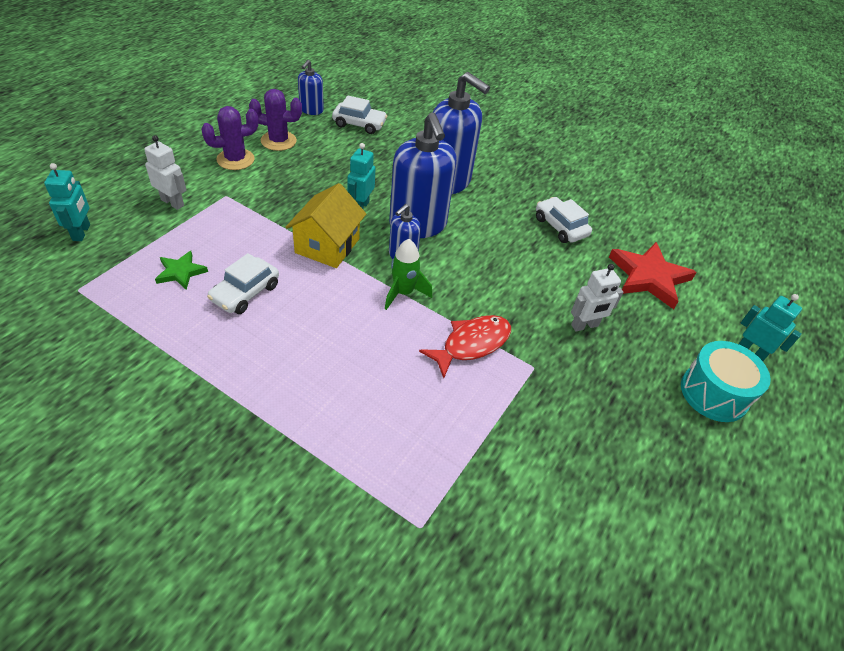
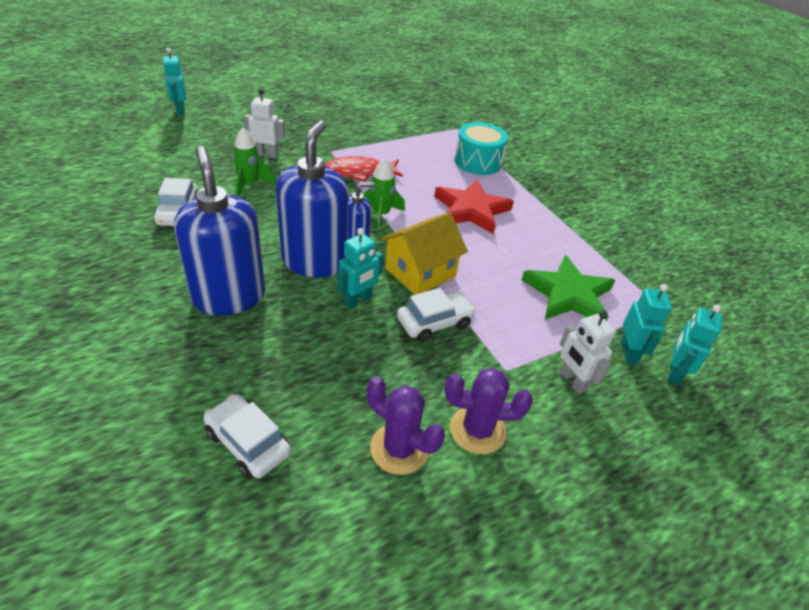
camera: 150 degrees left, 5 degrees down
green star [155,251,208,290] -> green star [522,255,615,321], size x1.87
white car [207,253,279,314] -> white car moved to [397,288,476,342]
blue soap dispenser [298,60,324,115] -> none
red star [609,242,697,309] -> red star moved to [434,180,514,234]
turquoise drum [681,341,771,422] -> turquoise drum moved to [454,122,508,175]
none -> green rocket [233,128,276,197]
none -> turquoise robot [621,284,672,365]

